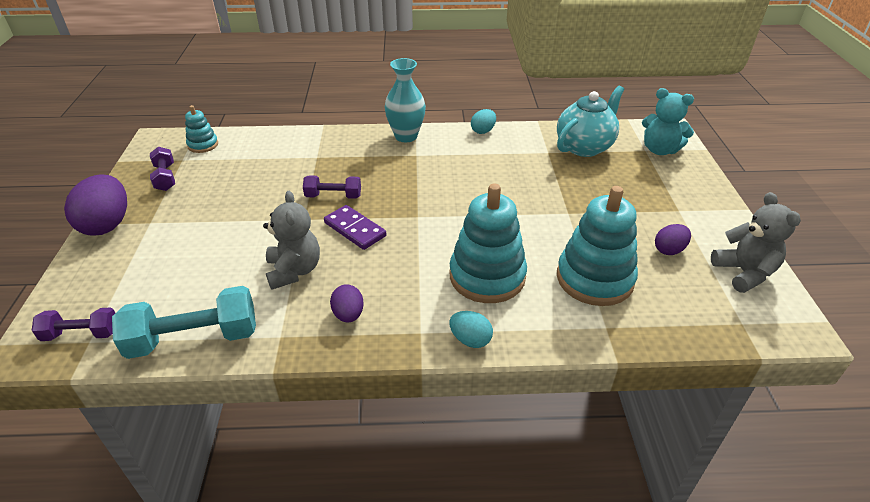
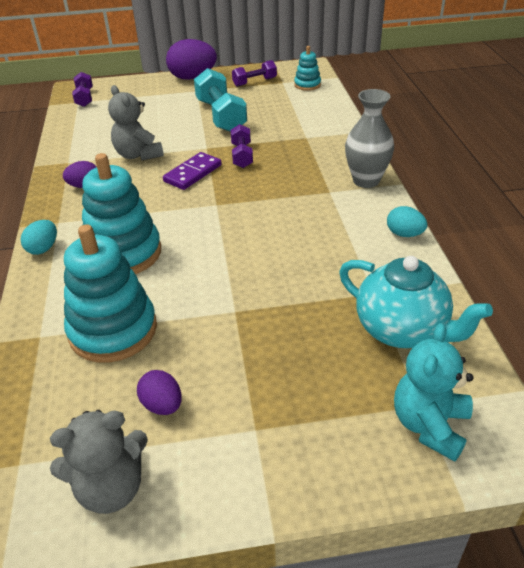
camera: 85 degrees right, 0 degrees up
turquoise dumbbell [112,286,256,359] -> turquoise dumbbell moved to [194,68,247,132]
grey teddy bear [263,191,320,290] -> grey teddy bear turned 75 degrees clockwise [108,85,164,160]
turquoise vase [385,58,426,142] -> grey vase [345,89,394,188]

